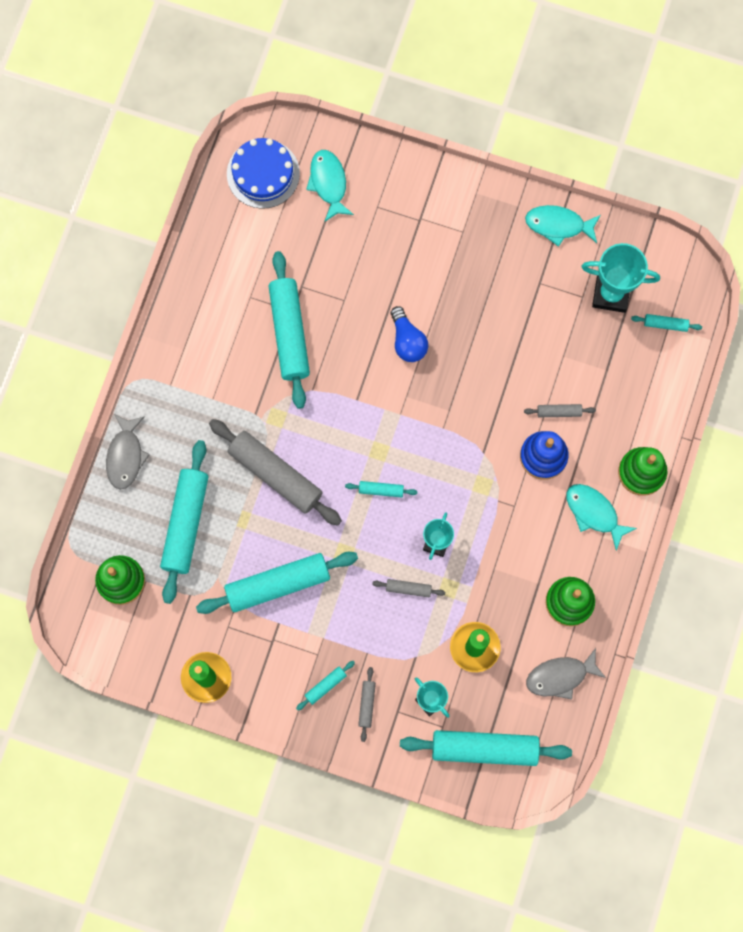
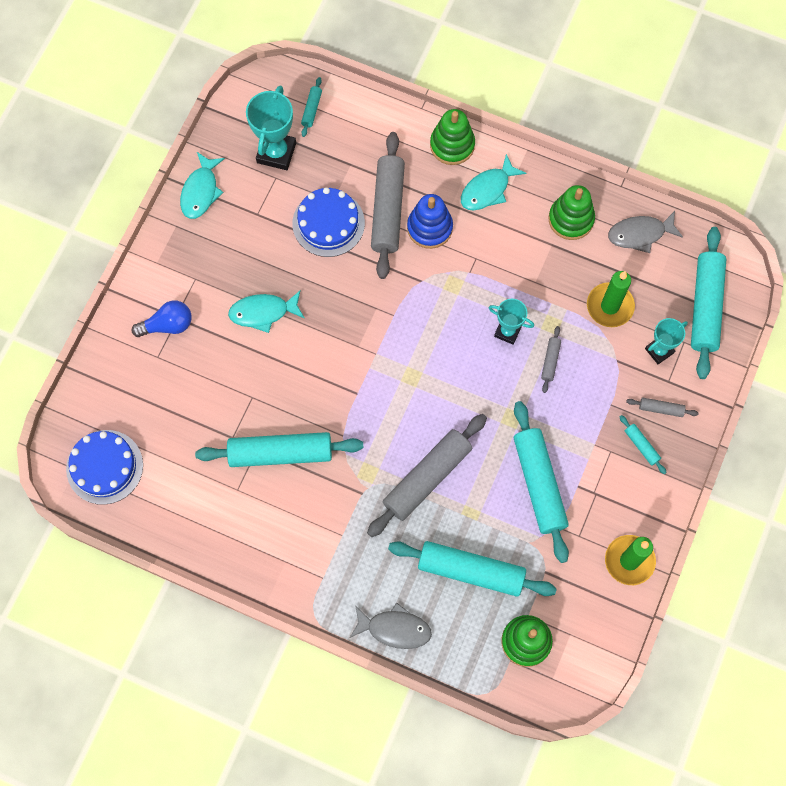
camera: 85 degrees left, 5 degrees down
turquoise fish [306,150,354,222] -> turquoise fish moved to [228,290,305,333]
turquoise rolling pin [345,481,417,497] -> none
blue light bulb [391,306,428,362] -> blue light bulb moved to [132,301,191,337]
grey rolling pin [524,404,596,417] -> grey rolling pin [371,132,405,279], size x2.29
grey fish [526,648,606,700] -> grey fish turned 90 degrees clockwise [608,211,683,253]
none -> blue cake [292,187,365,257]

